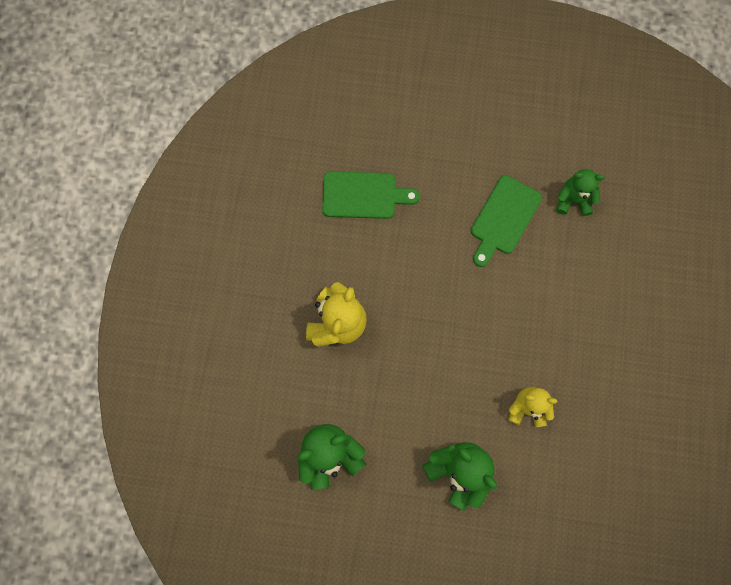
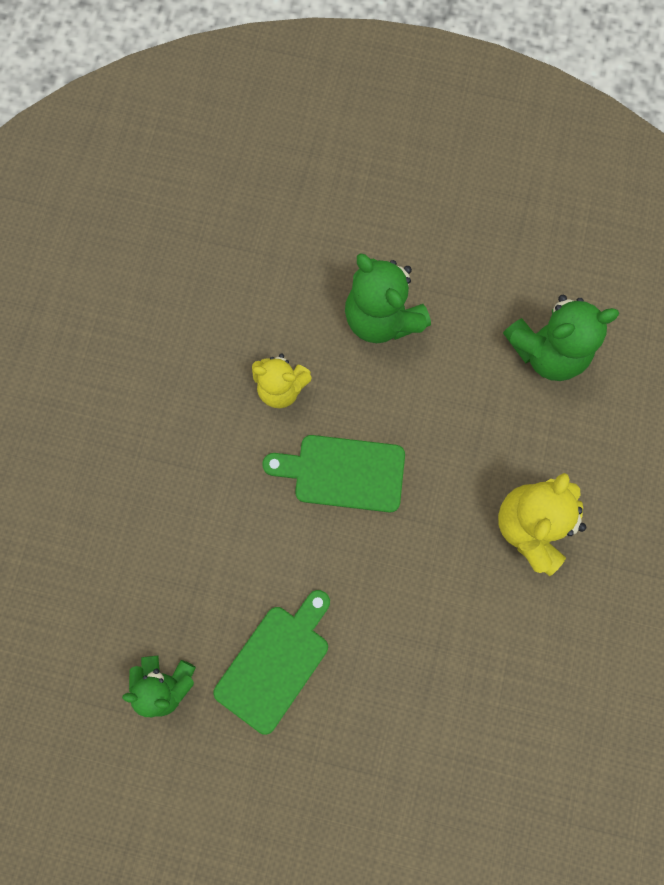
camera: 175 degrees left, 0 degrees up
green cutting board [322,171,420,219] -> green cutting board moved to [262,435,405,513]

